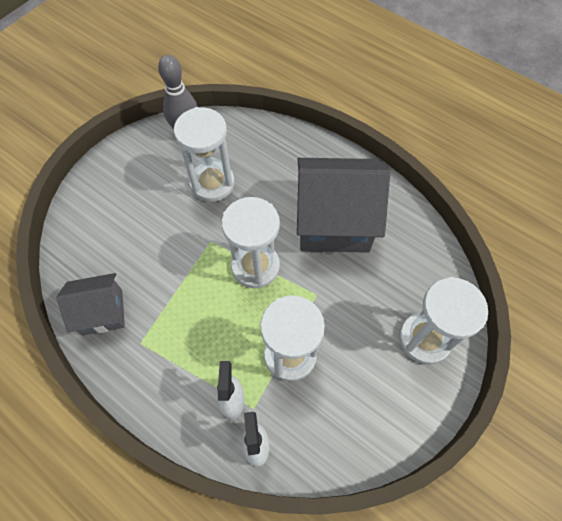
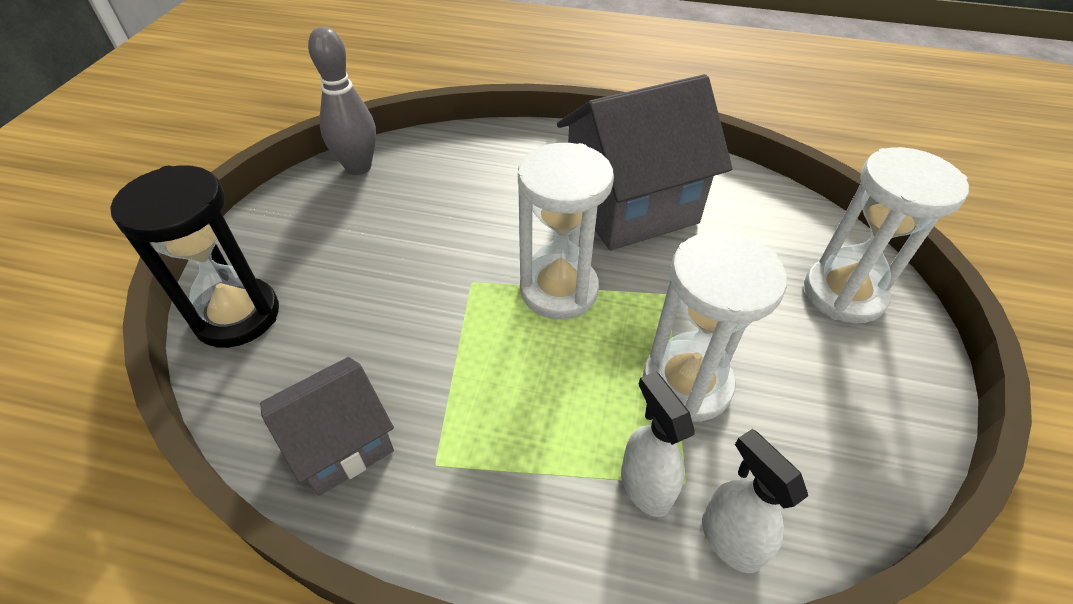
camera: 25 degrees left, 15 degrees down
white hourglass [174,107,235,202] -> none
none -> black hourglass [110,165,279,348]

